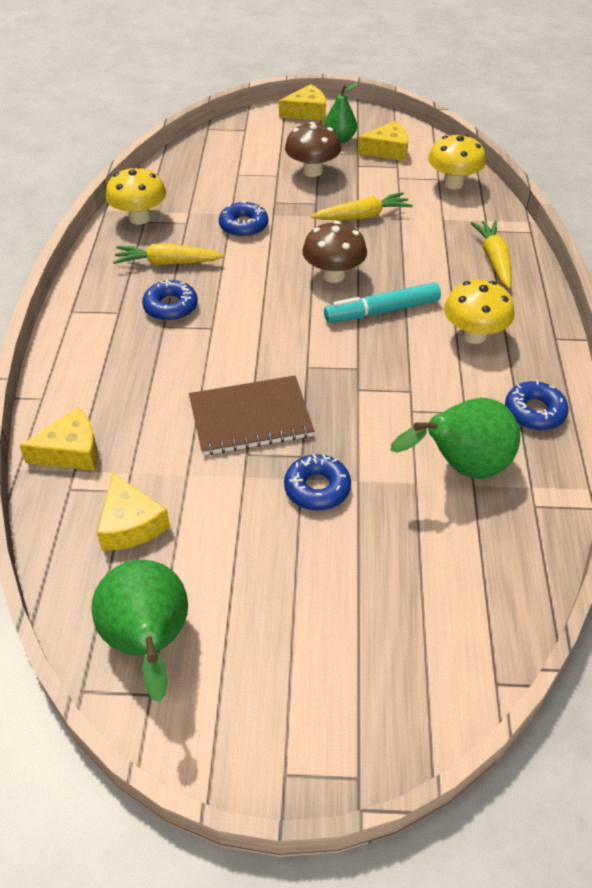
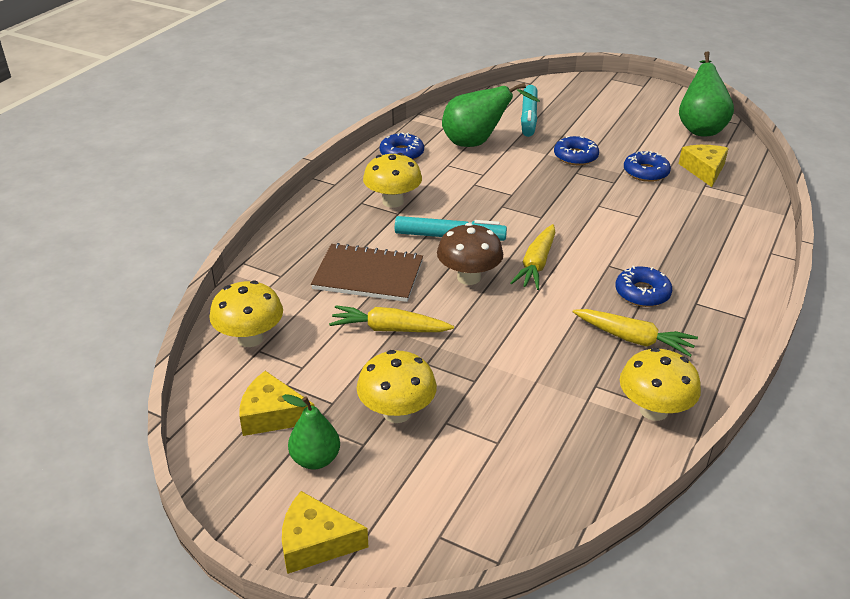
camera: 155 degrees left, 10 degrees down
yellow cheese [19,407,98,471] -> none
brown notebook [189,376,314,455] -> brown notebook moved to [311,243,423,302]
blue donut [219,202,268,237] -> blue donut moved to [624,151,671,182]
brown mushroom [285,122,341,177] -> yellow mushroom [357,350,437,423]
yellow carrot [471,220,512,289] -> yellow carrot moved to [510,224,556,290]
none -> turquoise marker [521,85,538,137]

